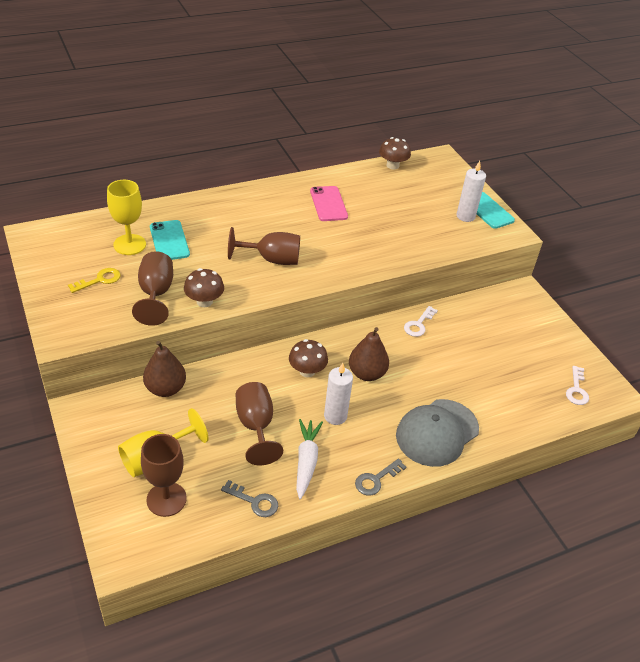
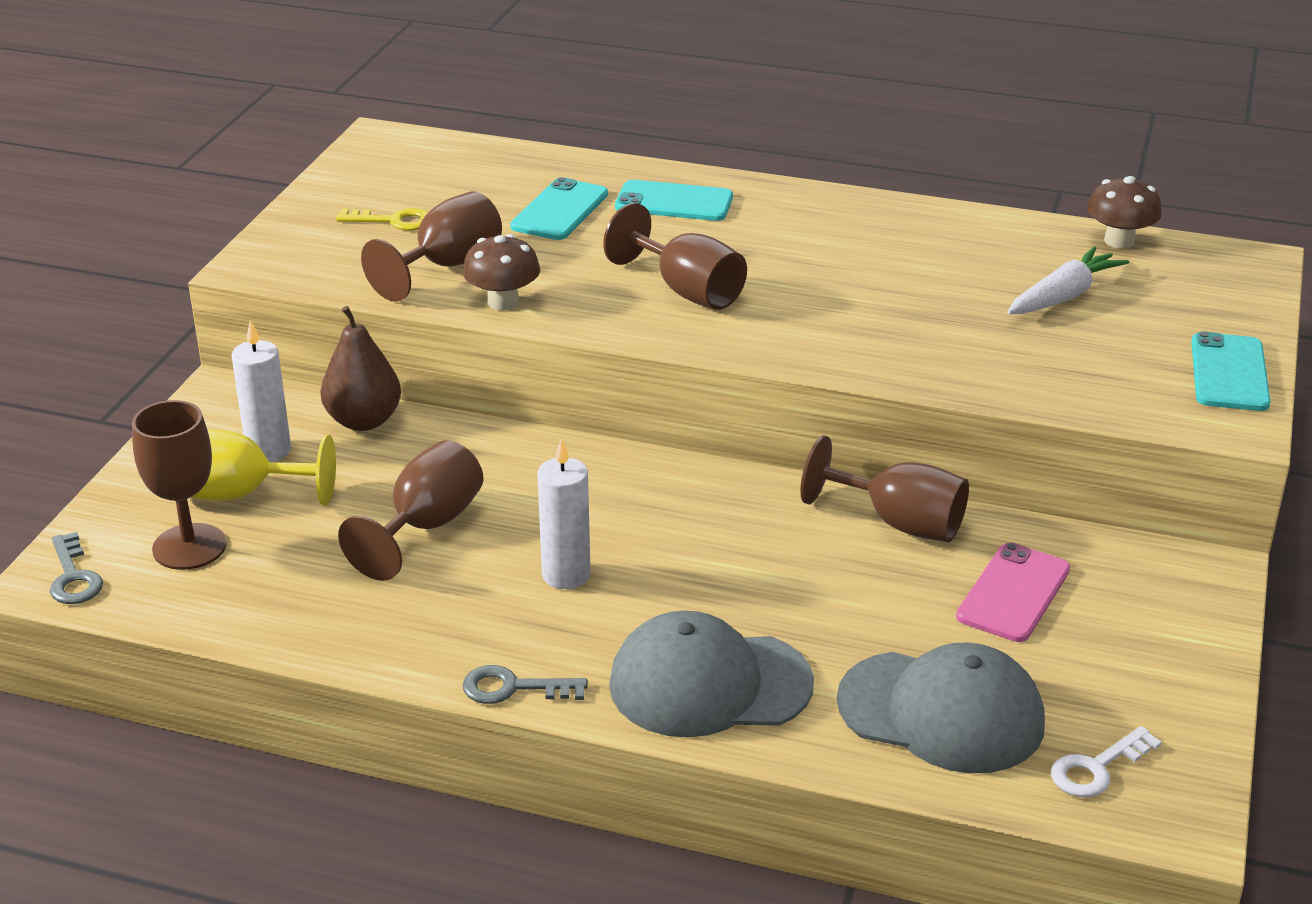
camera: 45 degrees right, 10 degrees down
yellow goblet [107,180,146,255] -> none
grey key [221,480,278,517] -> grey key moved to [50,532,103,604]
brown mushroom [289,339,328,377] -> none
white carrot [296,419,323,499] -> white carrot moved to [1007,246,1129,314]
pink phone [310,186,348,221] -> pink phone moved to [956,543,1070,642]
brown pear [349,327,389,381] -> none
white key [404,306,438,337] -> brown goblet [800,435,969,542]
white candle [456,161,486,222] -> white candle moved to [231,320,291,462]
none -> turquoise phone [615,180,733,221]
none -> grey cap [837,643,1045,773]

